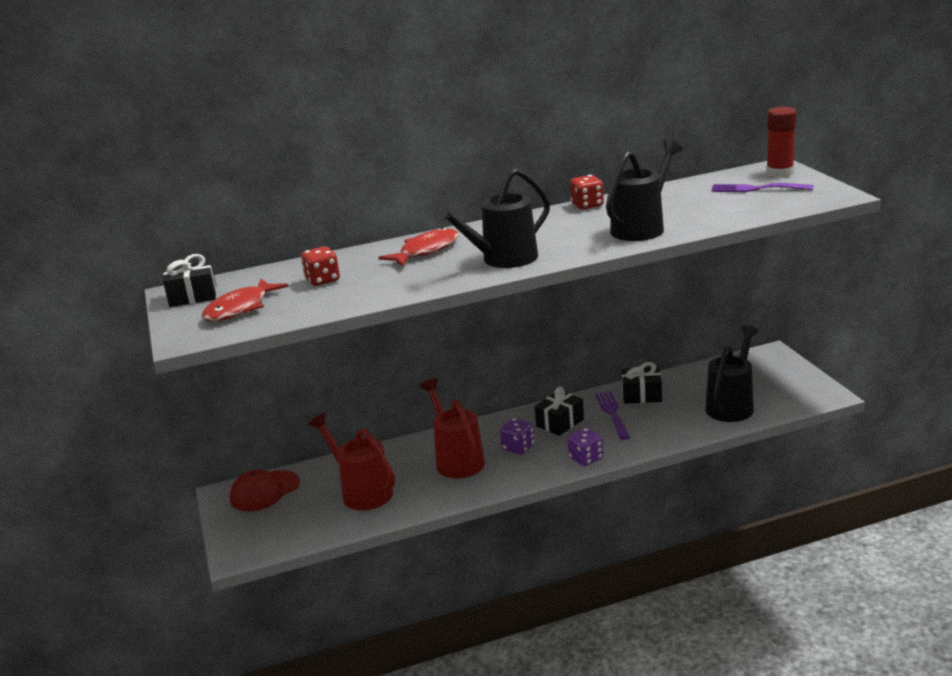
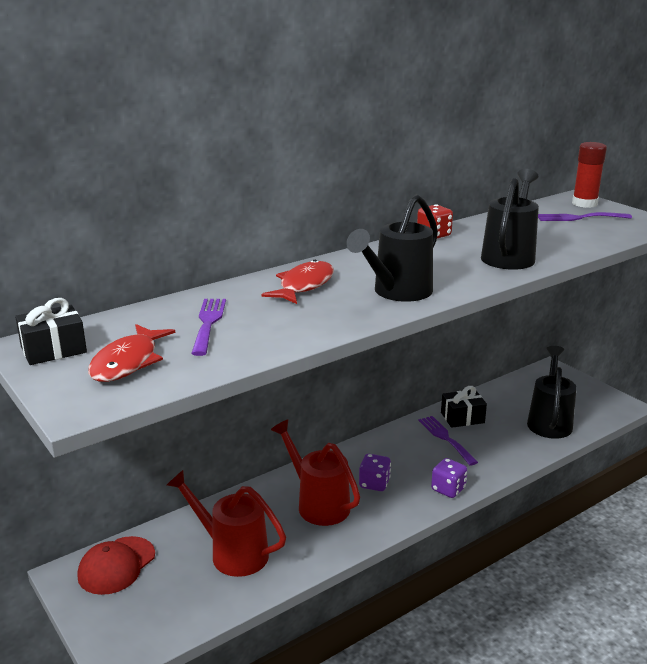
camera: 20 degrees left, 0 degrees up
red dice [301,246,340,286] -> purple fork [191,299,226,356]
black gift [535,387,584,436] -> none

